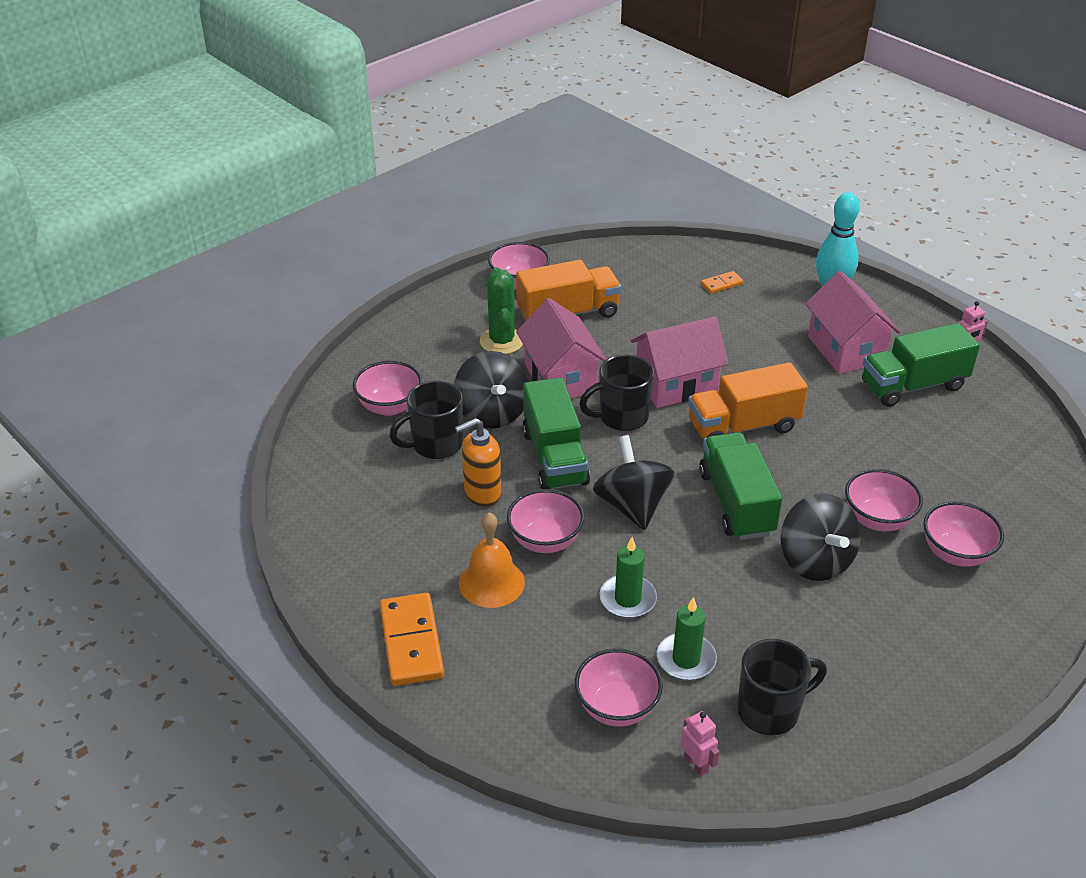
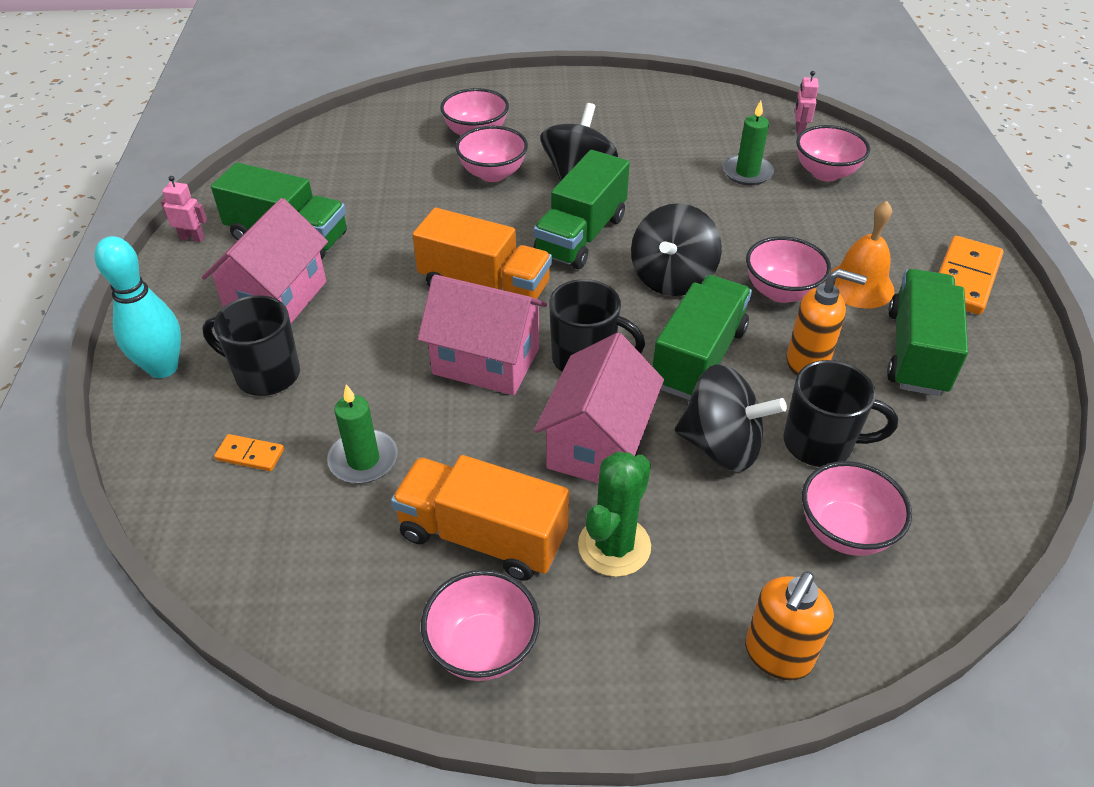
camera: 140 degrees left, 5 degrees up
black spinning top [454,351,528,429] -> black spinning top turned 90 degrees clockwise [675,364,787,472]
green candle [600,537,657,618] -> green candle moved to [327,384,398,484]
black mug [737,639,827,735] -> black mug moved to [202,295,300,396]
none -> orange soap dispenser [745,571,834,681]
none -> green truck [887,269,968,396]

